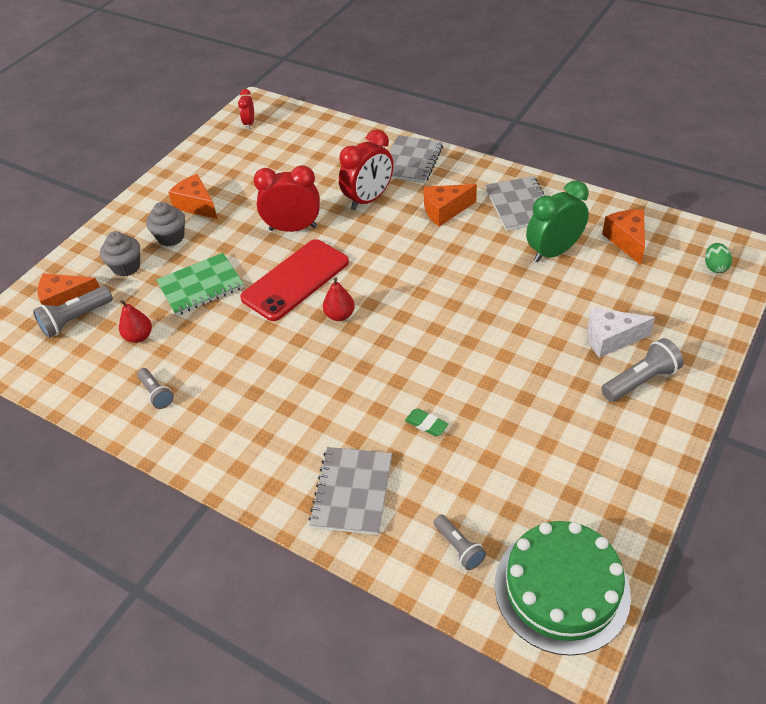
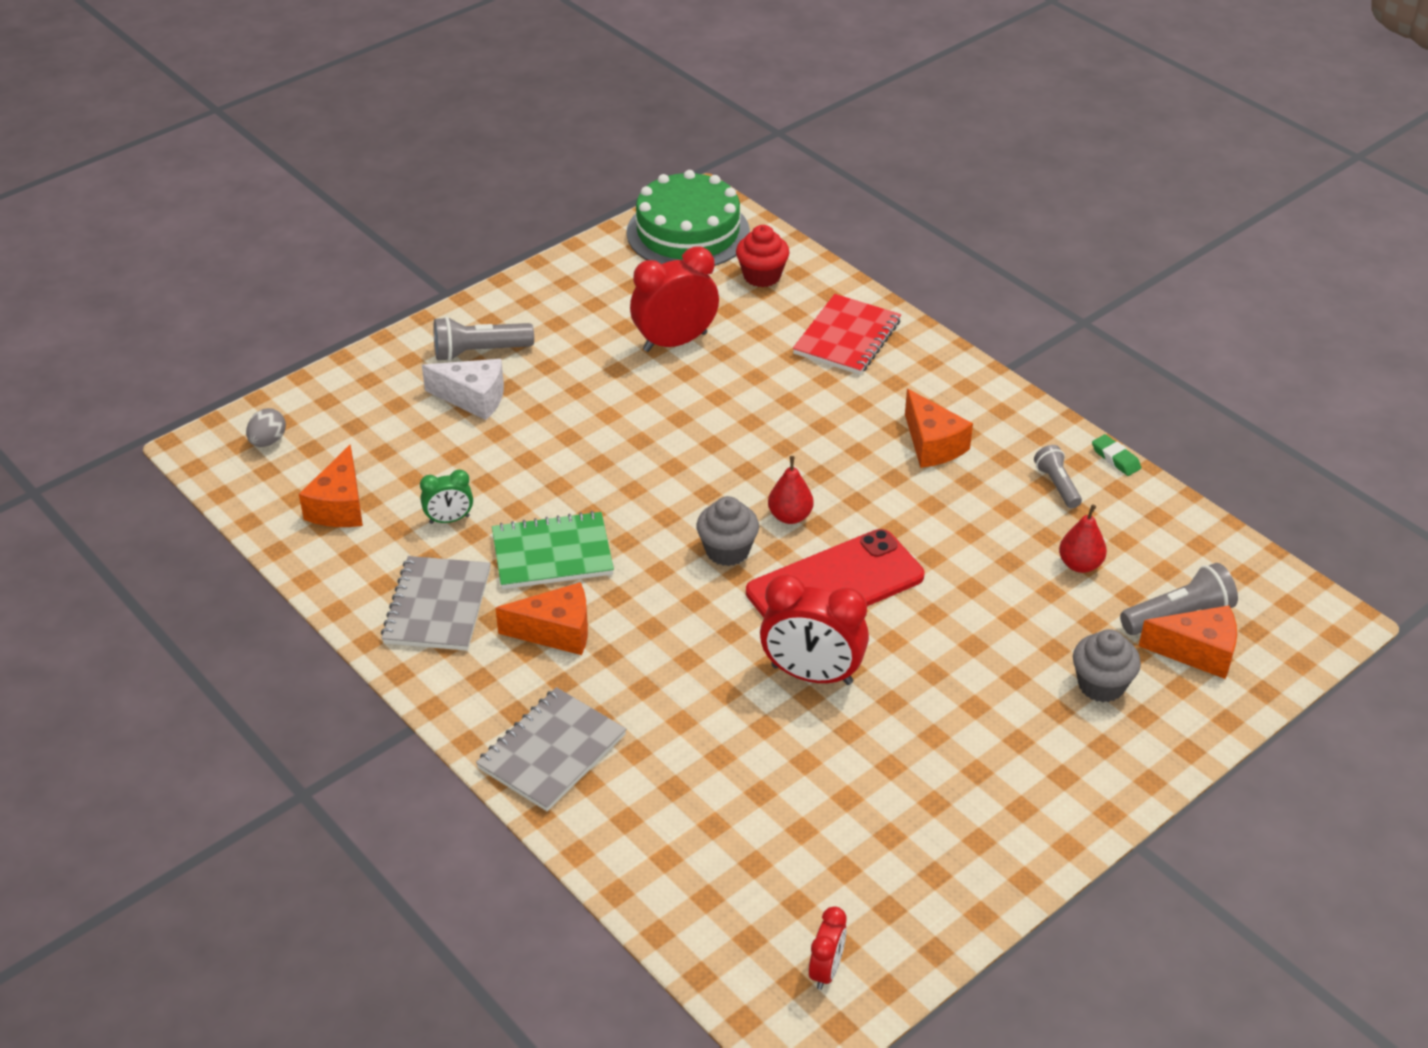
camera: 165 degrees left, 5 degrees down
grey cupcake [146,202,185,246] -> grey cupcake moved to [696,496,759,566]
green notebook [156,253,244,316] -> green notebook moved to [492,511,614,589]
orange cheese [168,174,218,219] -> orange cheese moved to [905,389,973,468]
grey notebook [309,447,392,535] -> red notebook [793,294,901,375]
red clock [339,129,393,210] -> red clock moved to [630,247,719,352]
green eraser [405,408,448,436] -> green eraser moved to [1092,434,1141,476]
grey flashlight [434,514,486,570] -> red cupcake [736,225,790,287]
green clock [526,180,589,262] -> green clock [420,469,473,524], size x0.53
green egg [705,243,732,273] -> grey egg [246,408,286,447]

